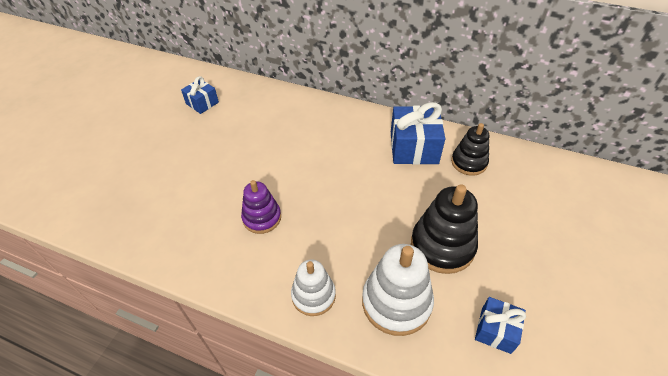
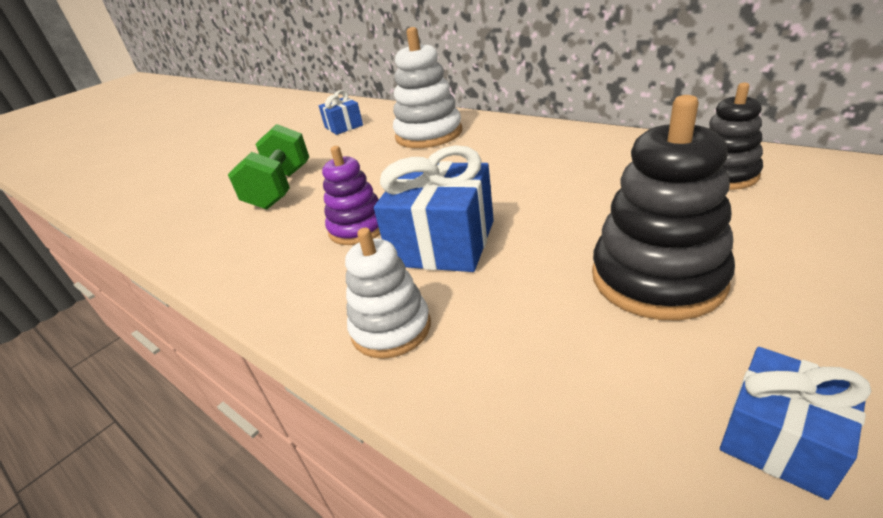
camera: 20 degrees right, 15 degrees down
white stacking toy [362,244,434,336] -> white stacking toy moved to [393,27,462,148]
blue gift [391,102,445,165] -> blue gift moved to [374,145,494,272]
none -> green dumbbell [228,124,309,210]

